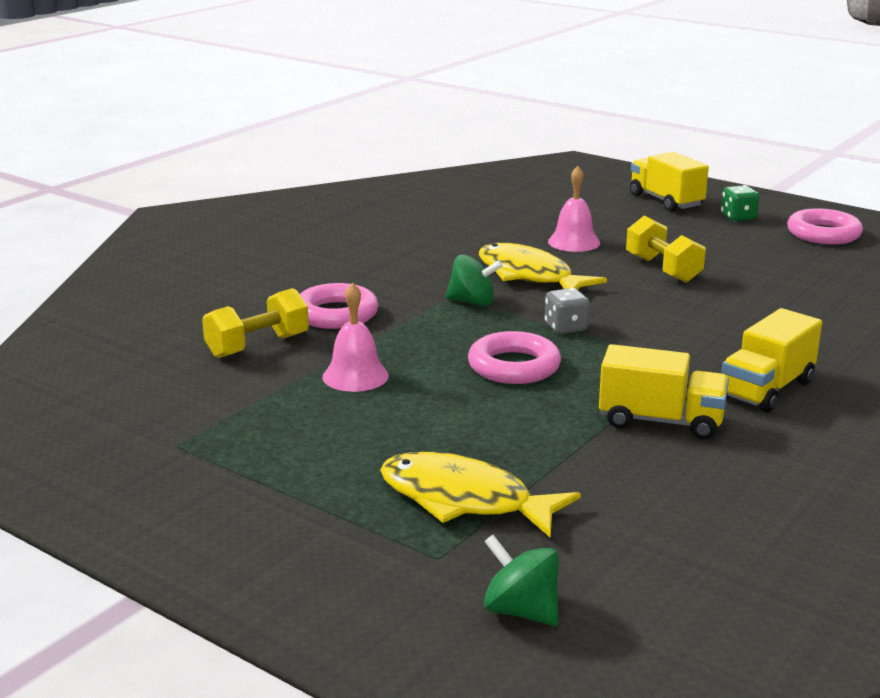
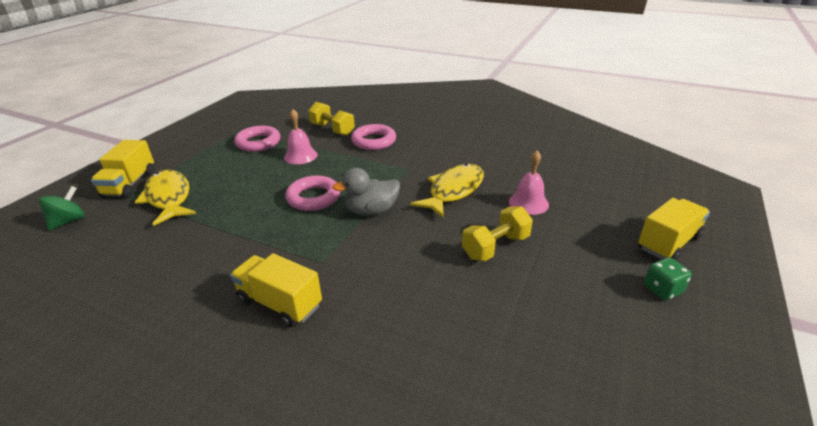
camera: 80 degrees right, 10 degrees up
yellow fish [380,452,581,538] -> yellow fish turned 45 degrees counterclockwise [135,170,196,226]
green spinning top [445,254,503,306] -> none
grey dice [545,288,590,334] -> grey duck [332,168,400,215]
yellow truck [599,344,729,439] -> yellow truck moved to [91,140,155,198]
pink ring [787,208,863,244] -> pink ring moved to [234,126,280,152]

